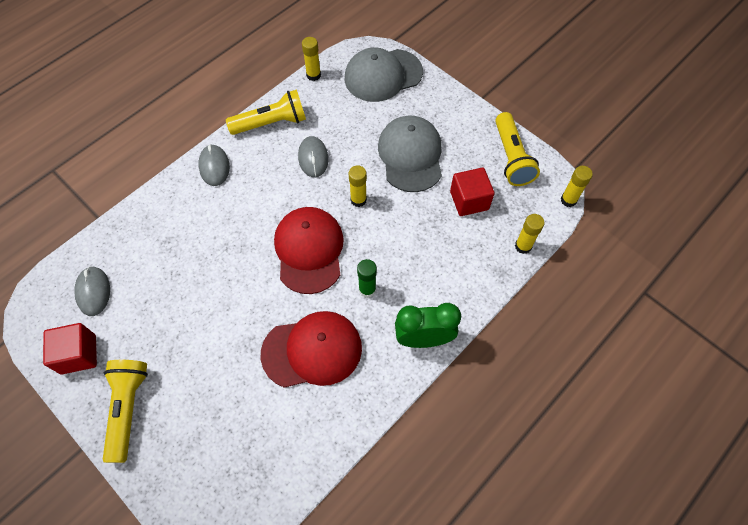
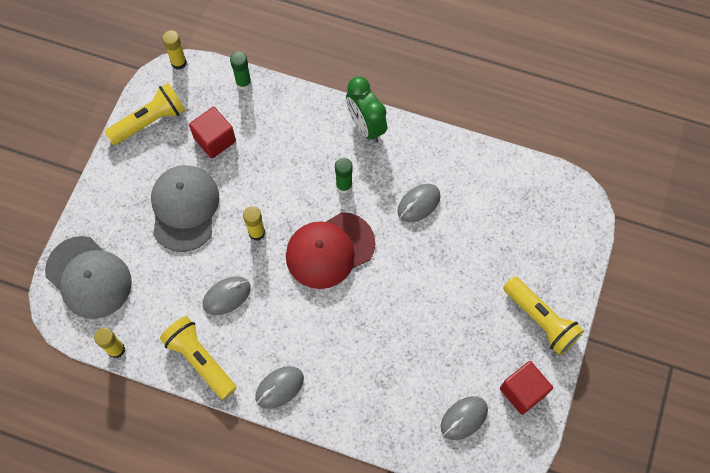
camera: 115 degrees left, 5 degrees up
yellow flashlight [103,360,148,463] -> yellow flashlight turned 105 degrees counterclockwise [503,276,584,355]
red cap [261,311,362,388] -> grey mouse [397,184,441,222]
grey cap [378,115,442,192] -> grey cap turned 120 degrees clockwise [151,165,219,252]
yellow glue stick [515,214,545,254] -> green glue stick [230,51,251,90]

